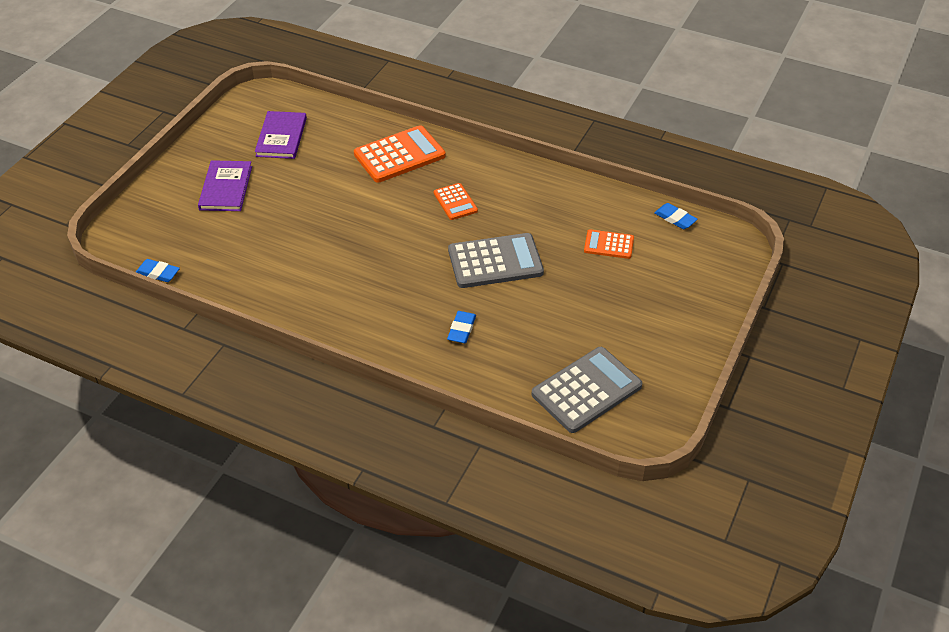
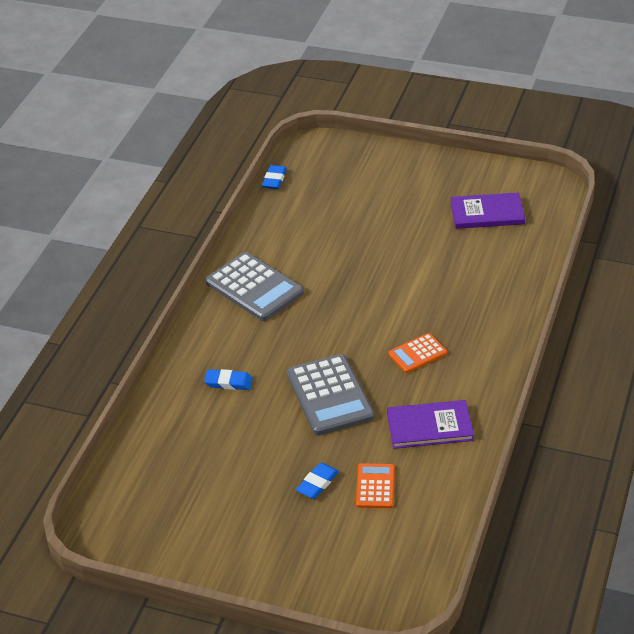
camera: 85 degrees right, 5 degrees down
purple book [198,160,252,211] -> purple book moved to [387,400,474,449]
orange calculator [354,125,446,183] -> none
grey calculator [532,347,642,433] -> grey calculator moved to [205,252,304,321]
blue eraser [655,203,698,229] -> blue eraser moved to [296,463,339,499]

